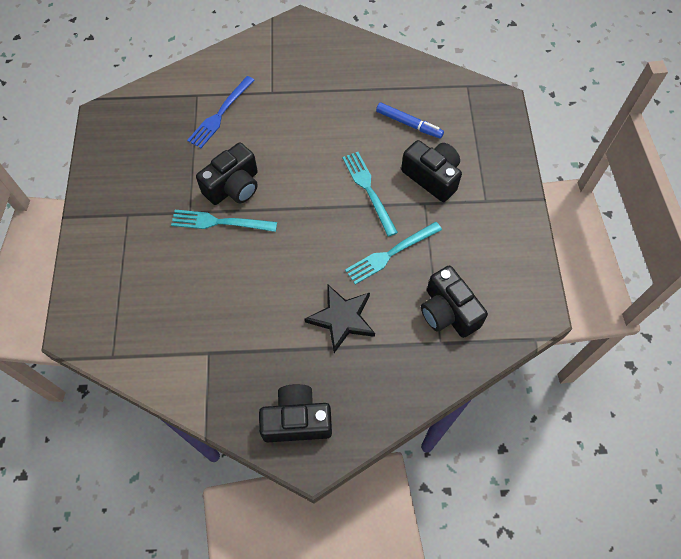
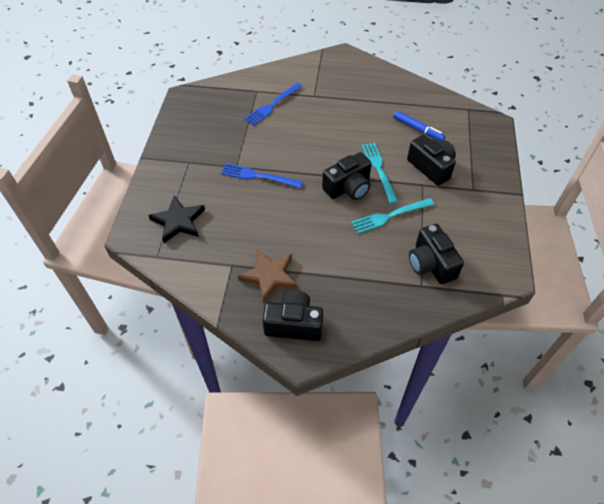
camera: 10 degrees right, 10 degrees down
turquoise fork [171,210,277,232] -> blue fork [221,163,303,188]
black camera [196,143,258,205] -> black camera moved to [322,152,372,200]
black star [305,284,375,353] -> black star moved to [148,196,205,243]
none -> brown star [238,249,297,303]

